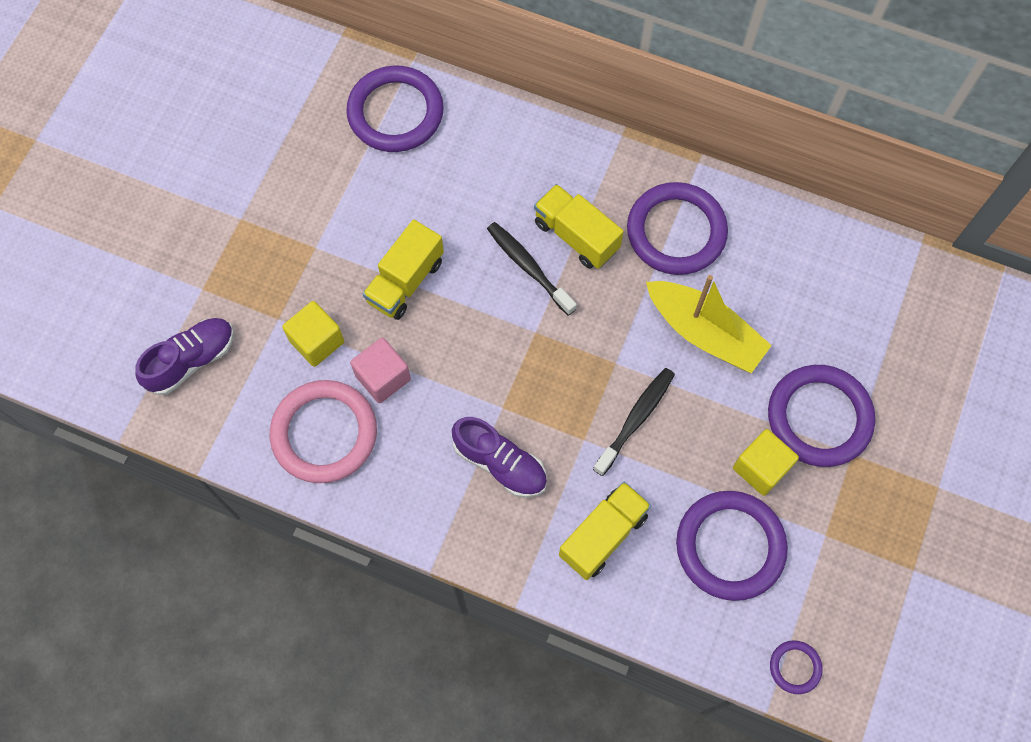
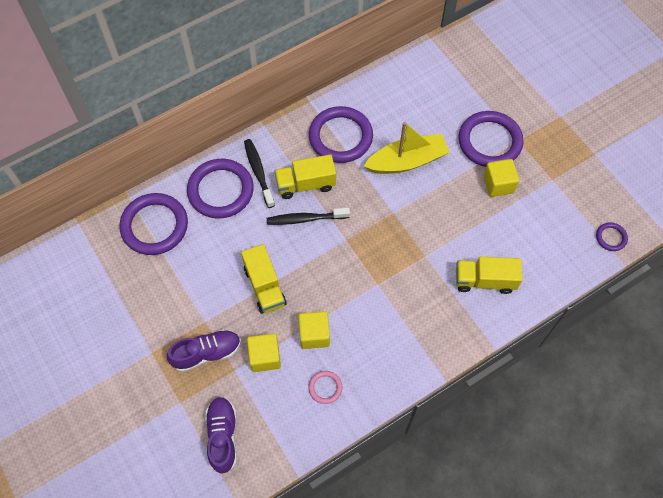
camera: 55 degrees left, 5 degrees down
pink ring [270,380,377,483] -> pink ring [308,371,342,404], size x0.46
pink cube [350,338,411,403] -> yellow cube [298,311,330,349]
purple shoe [452,417,547,498] -> purple shoe moved to [167,329,241,372]
yellow truck [559,482,651,580] -> yellow truck turned 75 degrees counterclockwise [456,257,523,294]
black toothbrush [593,368,675,476] -> black toothbrush moved to [244,139,275,208]
purple ring [676,491,788,601] -> purple ring moved to [187,159,254,218]

